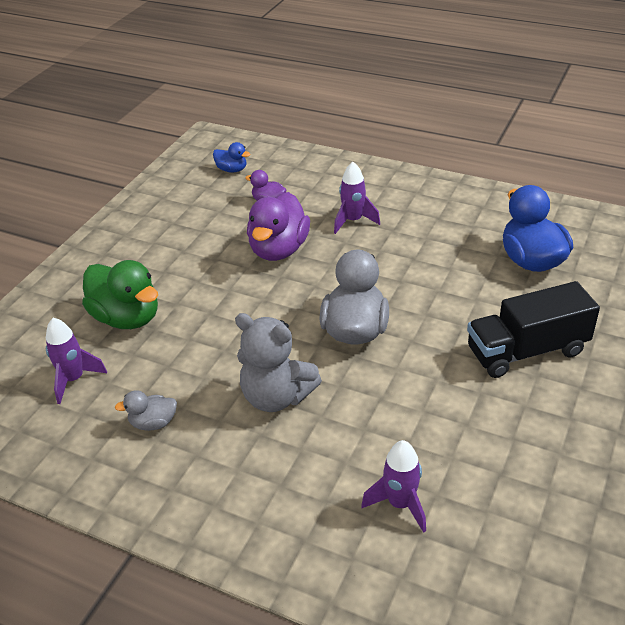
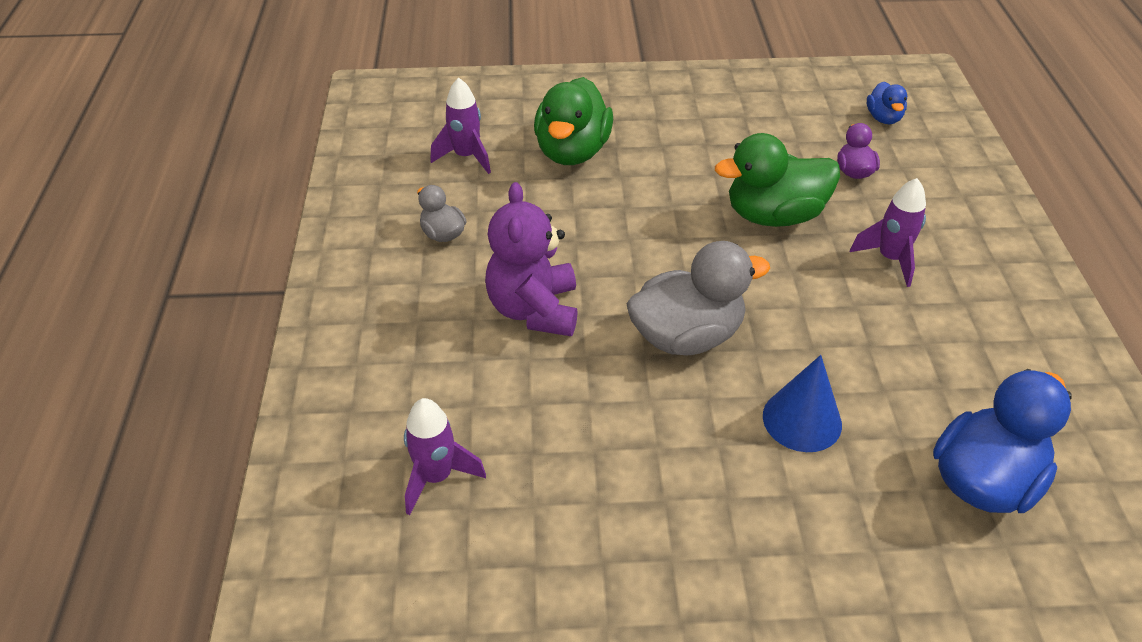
camera: 60 degrees right, 5 degrees up
grey teddy bear [235,313,322,412] -> purple teddy bear [485,182,578,336]
purple duck [247,192,310,261] -> green duck [715,133,840,227]
black truck [467,281,600,378] -> none
none -> blue cone [763,355,842,452]

